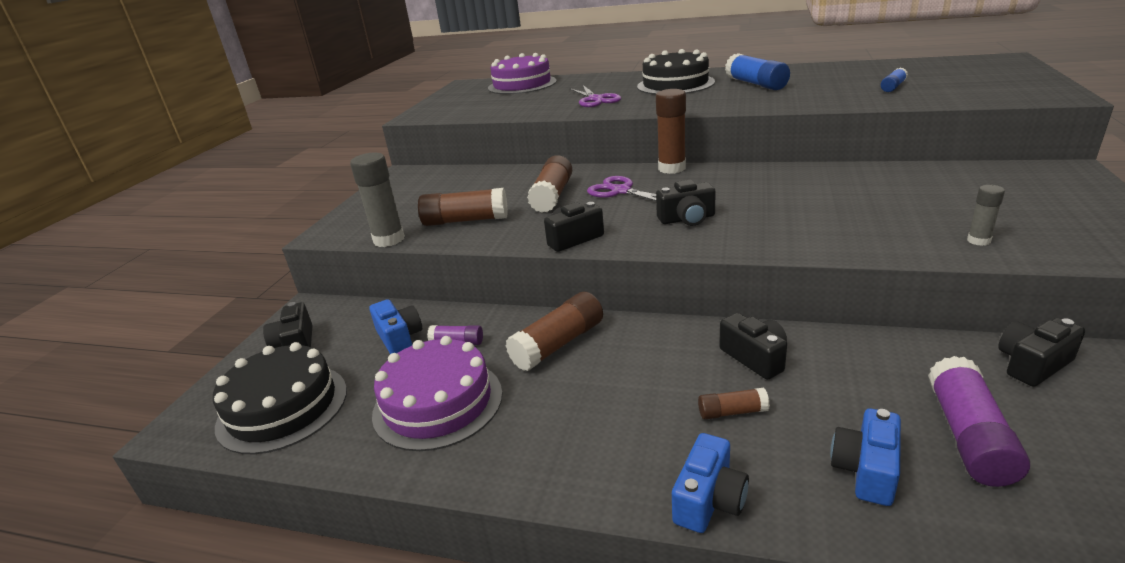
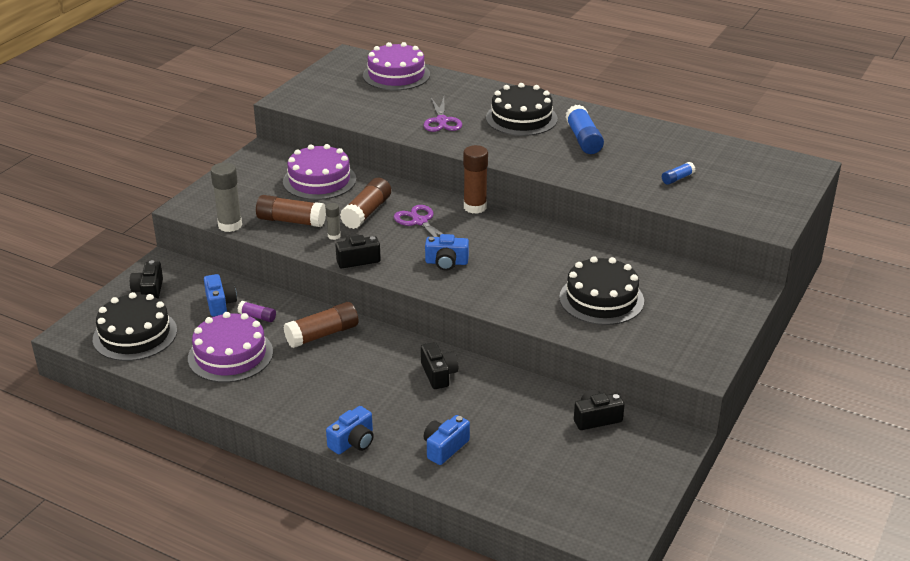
camera: 10 degrees right, 5 degrees up
black camera [656,180,716,226] -> blue camera [425,234,469,271]
brown glue stick [698,388,770,419] -> none
purple glue stick [928,356,1030,487] -> none
grey glue stick [967,185,1005,246] -> grey glue stick moved to [326,203,341,240]
none -> purple cake [283,144,356,200]
none -> black cake [559,256,644,325]

